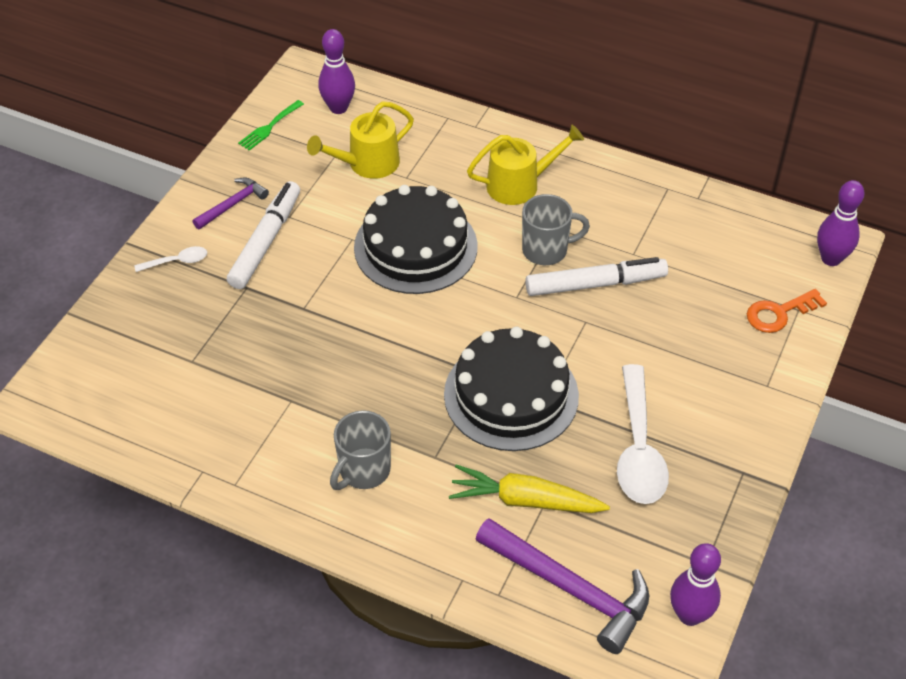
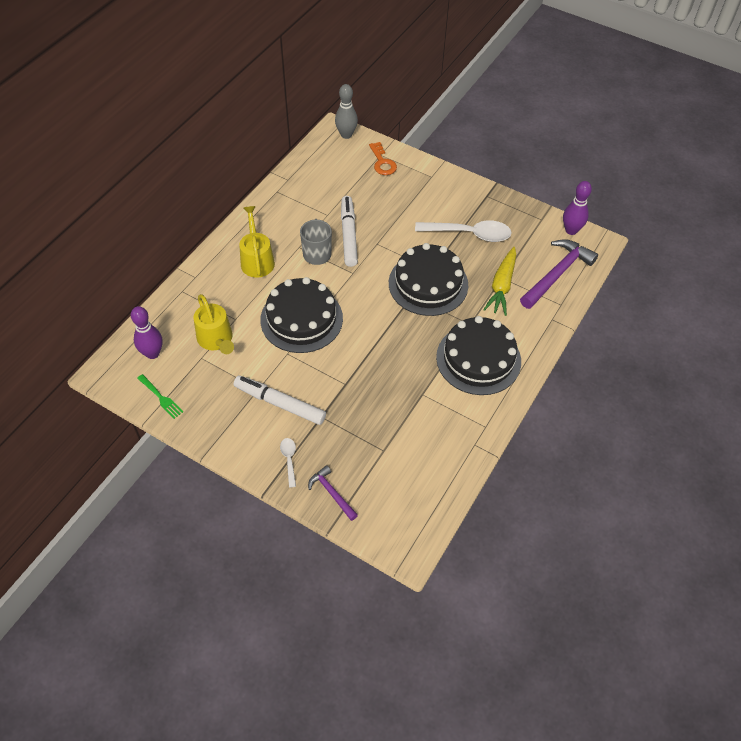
camera: 85 degrees left, 5 degrees up
purple hammer [192,177,269,229] -> purple hammer moved to [308,465,358,521]
grey mug [330,410,391,490] -> black cake [436,316,521,395]
purple bowling pin [817,180,864,266] -> grey bowling pin [335,84,358,139]

